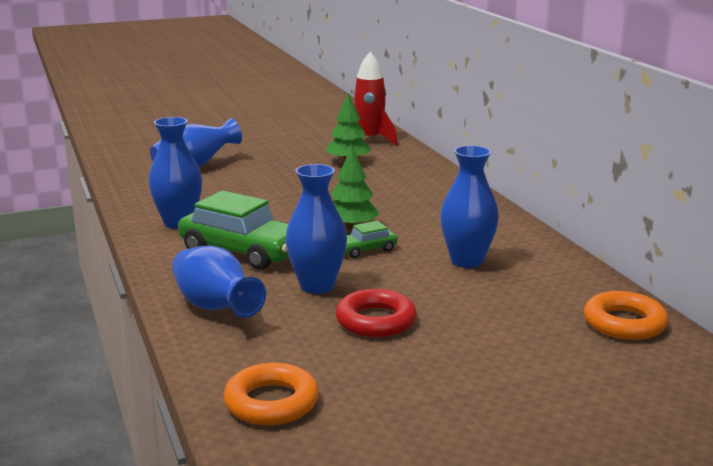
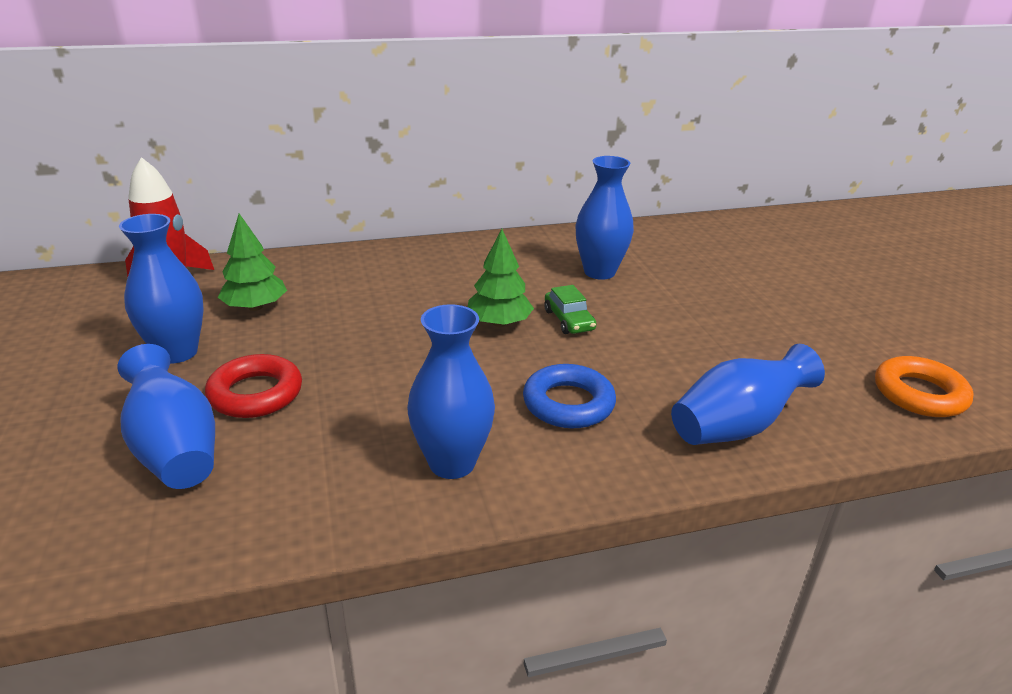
camera: 85 degrees left, 10 degrees up
green car [178,191,289,270] -> blue ring [523,364,616,428]
blue vase [285,164,347,294] -> blue vase moved to [119,214,204,364]
red ring [335,289,417,337] -> red ring moved to [205,354,302,418]
orange ring [584,291,668,340] -> none

